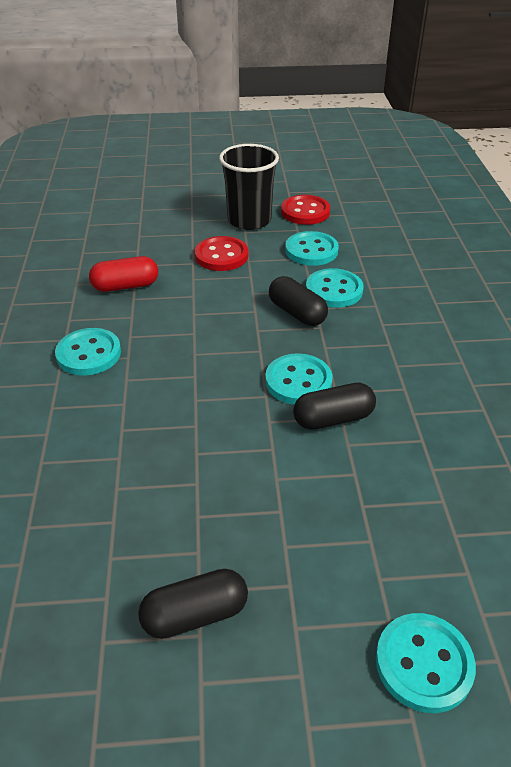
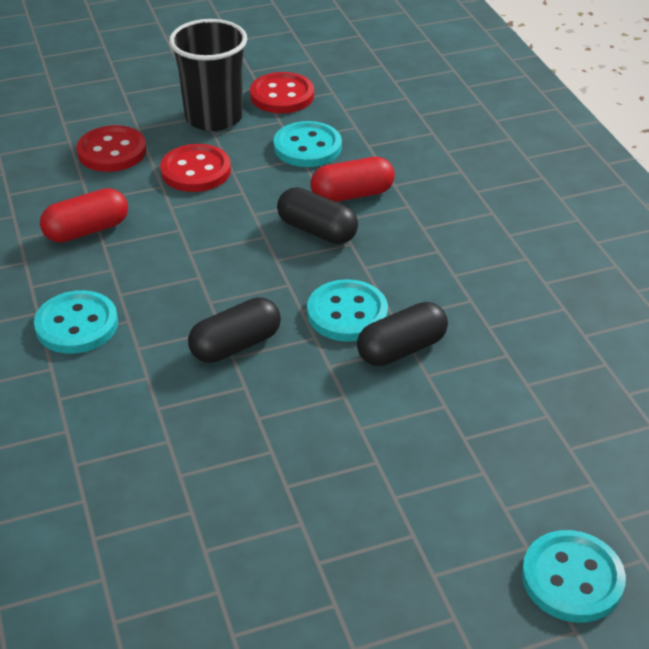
camera: 15 degrees left, 0 degrees up
black capsule [138,569,248,639] -> black capsule moved to [188,297,281,363]
turquoise button [306,268,364,308] -> red capsule [310,157,395,202]
none -> red button [77,125,147,172]

